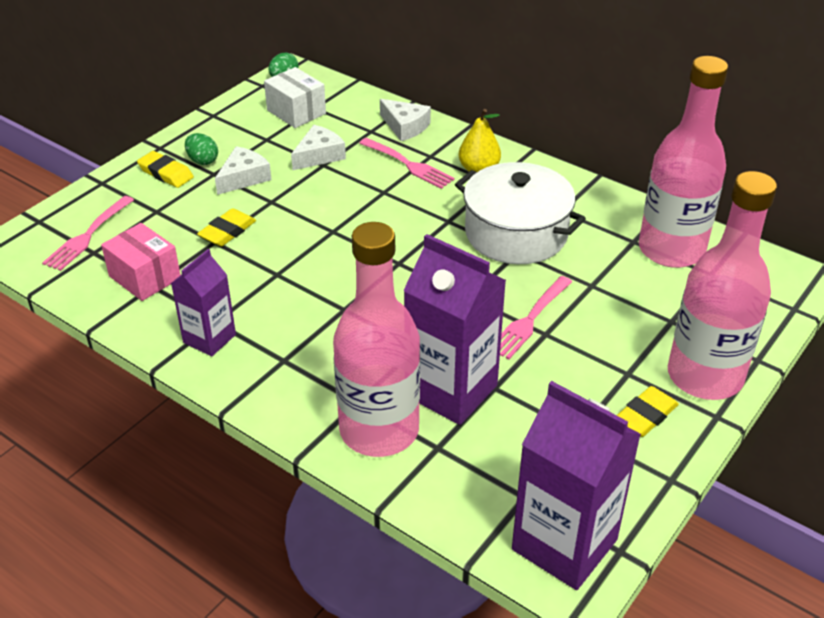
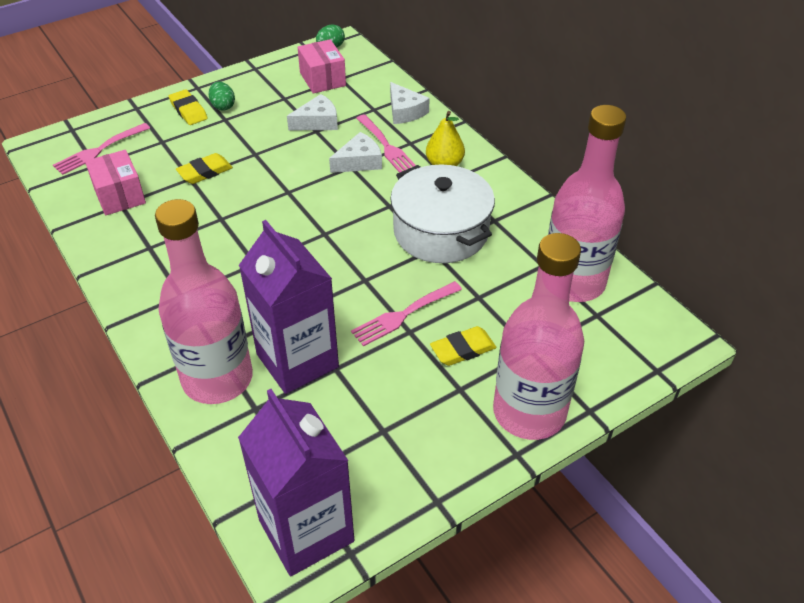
camera: 20 degrees right, 5 degrees up
purple carton [171,249,236,357] -> none
white cheese [215,146,271,195] -> white cheese moved to [329,132,382,173]
white box [264,67,326,128] -> pink box [297,39,346,94]
yellow eraser [617,386,679,437] -> yellow eraser moved to [430,326,496,366]

